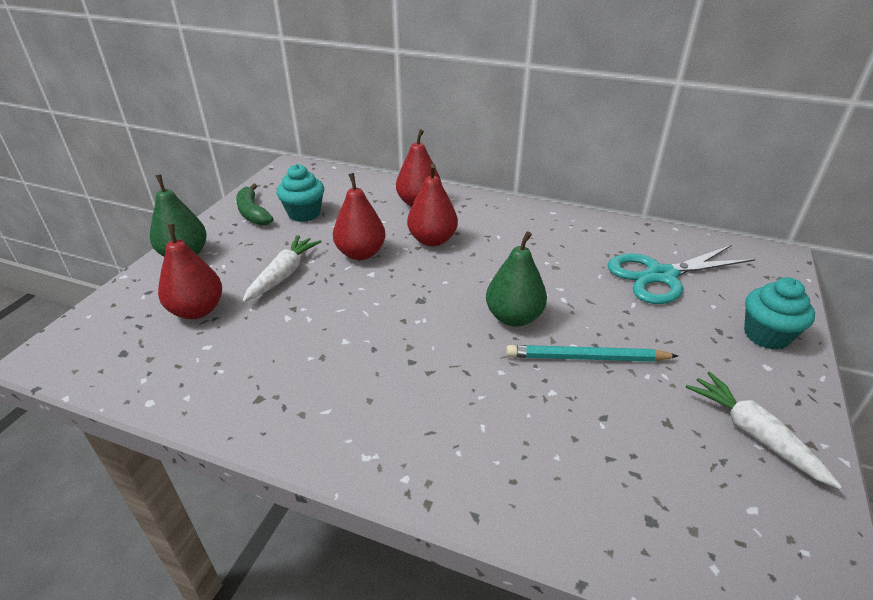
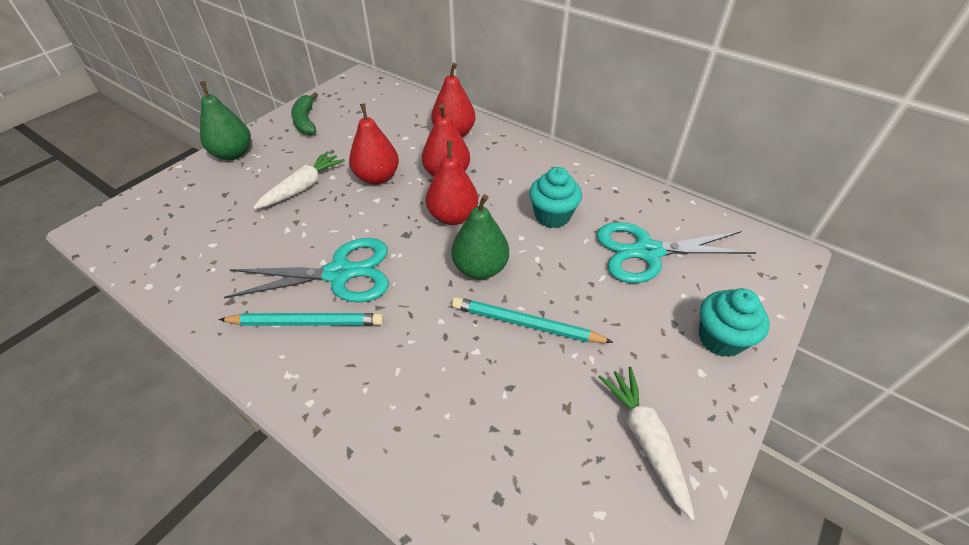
camera: 15 degrees right, 10 degrees up
red pear [158,224,222,319] -> red pear moved to [426,141,478,225]
turquoise cupcake [277,164,324,222] -> turquoise cupcake moved to [529,167,582,228]
none -> turquoise pencil [219,313,384,326]
none -> turquoise scissors [224,238,389,303]

